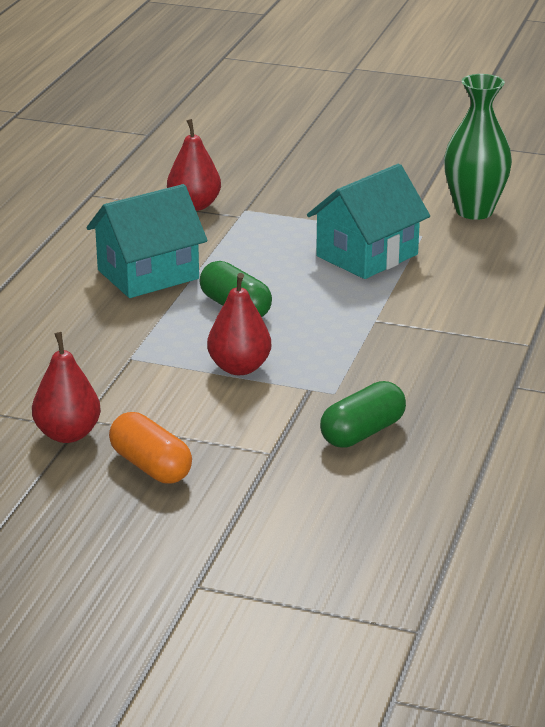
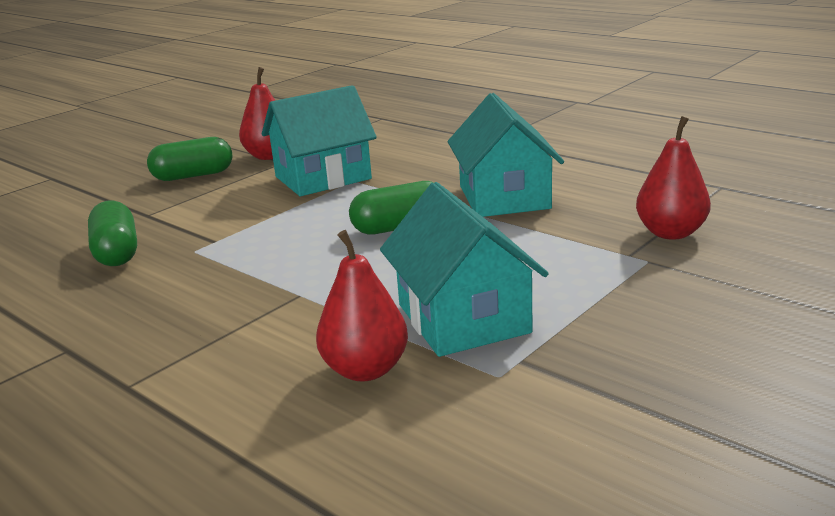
camera: 115 degrees right, 5 degrees down
orange capsule [109,412,192,483] -> green capsule [147,137,232,181]
red pear [207,273,271,375] -> red pear moved to [316,230,408,382]
green vase [444,74,512,220] -> none
none -> turquoise house [262,85,377,196]

